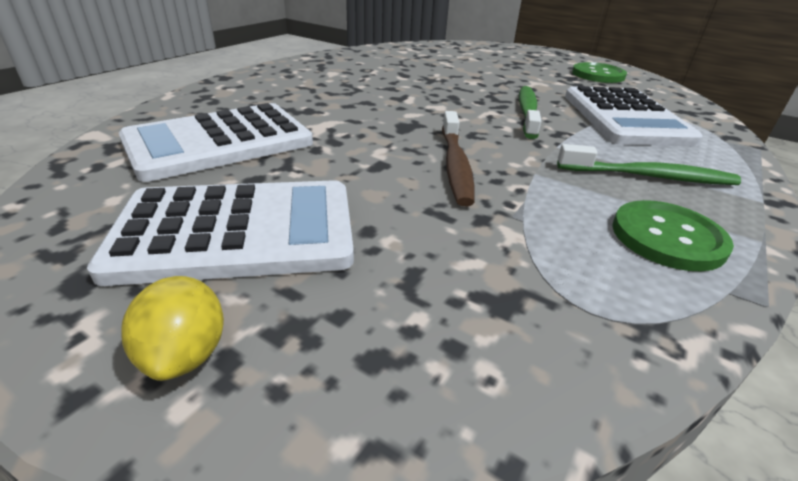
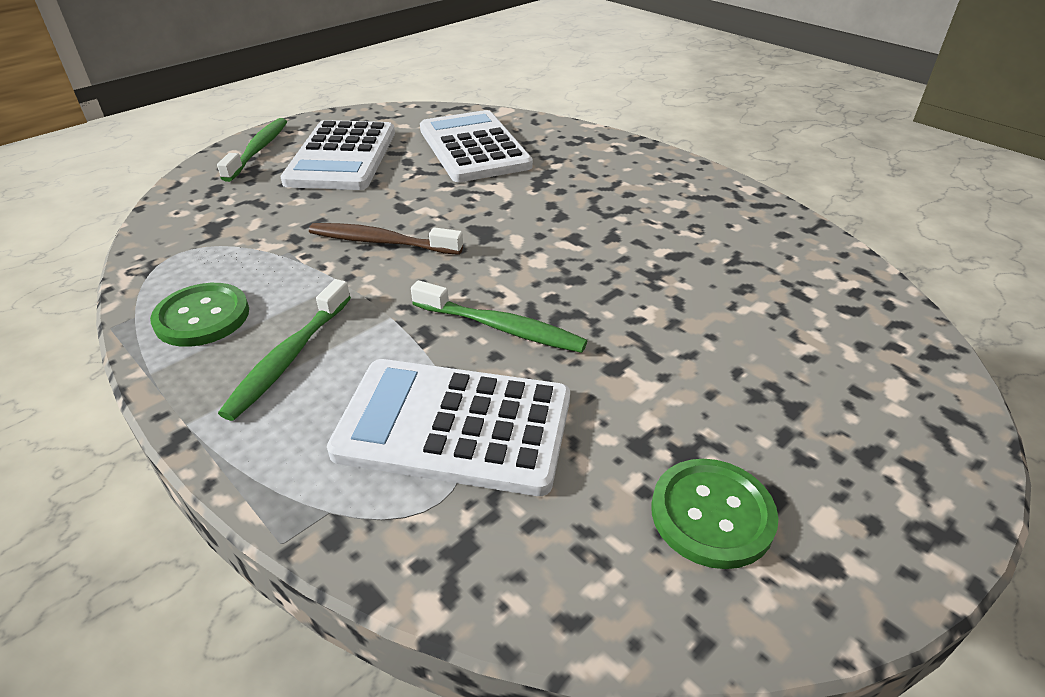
camera: 105 degrees right, 5 degrees up
yellow lemon [121,276,224,381] -> green toothbrush [217,118,287,182]

